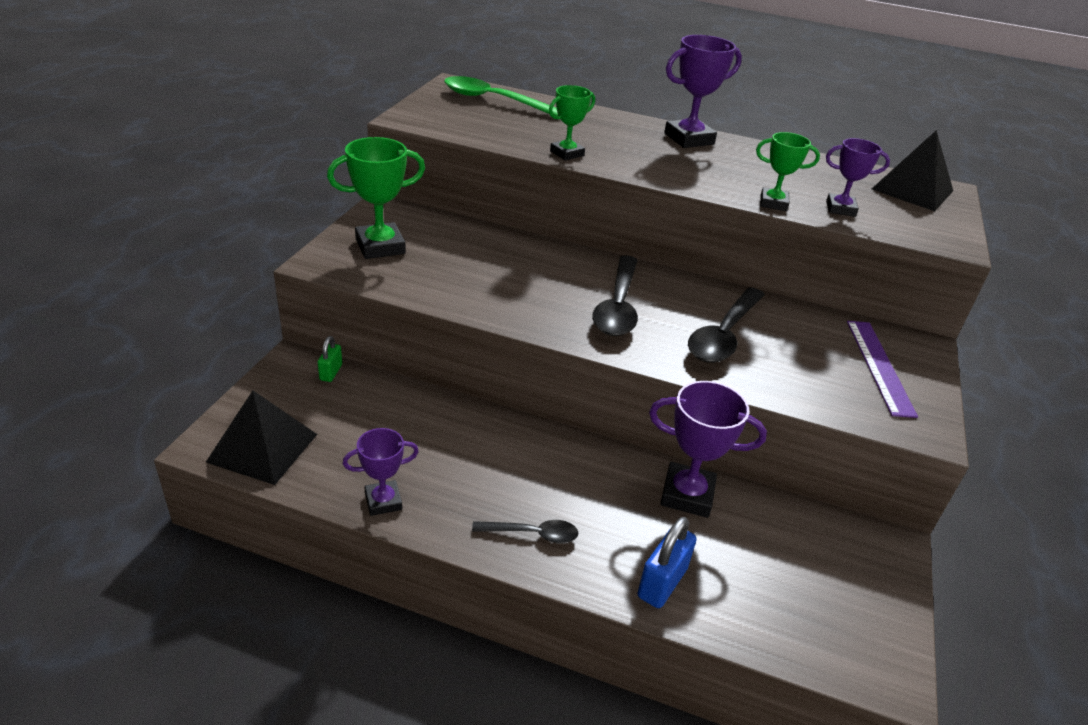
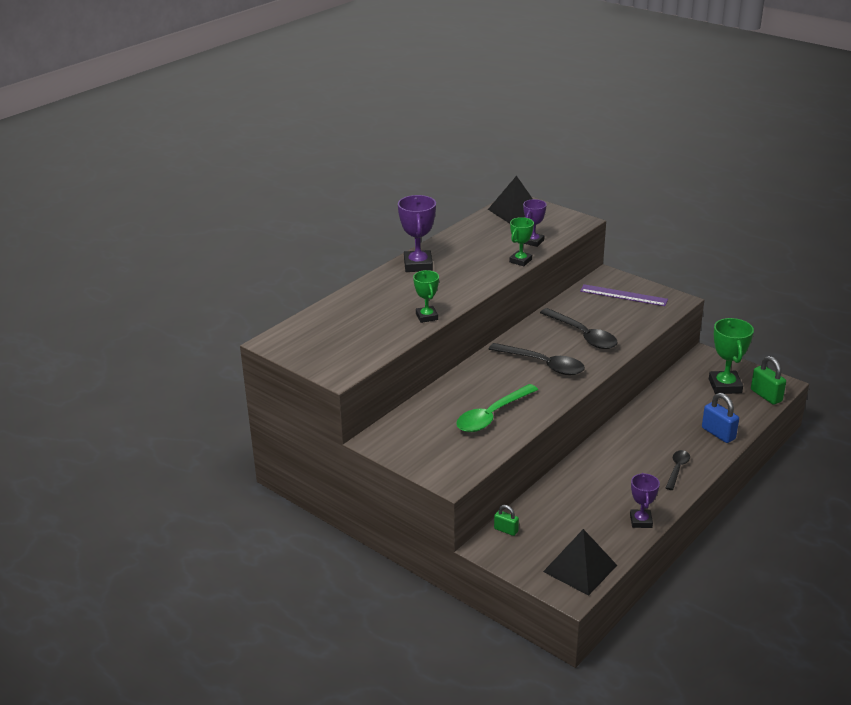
camera: 65 degrees left, 5 degrees down
green trophy [327,137,425,259] -> green trophy moved to [709,318,754,394]
green spoon [444,76,558,116] -> green spoon moved to [456,384,538,432]
purple trophy [649,381,767,518] -> none
none -> green padlock [751,356,786,405]

